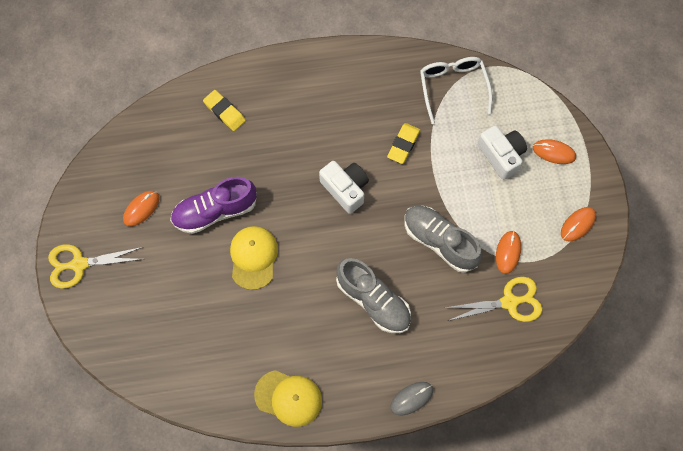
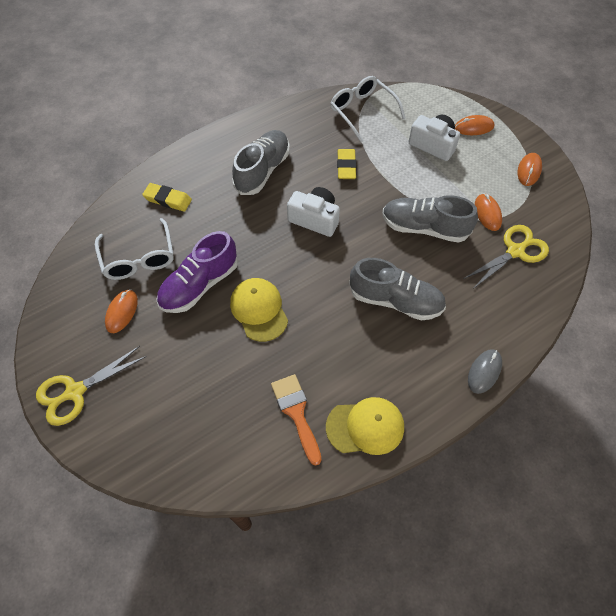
camera: 25 degrees left, 10 degrees down
none -> white glasses [95,218,174,280]
none -> grey shoe [232,130,290,195]
none -> orange brush [271,374,322,466]

